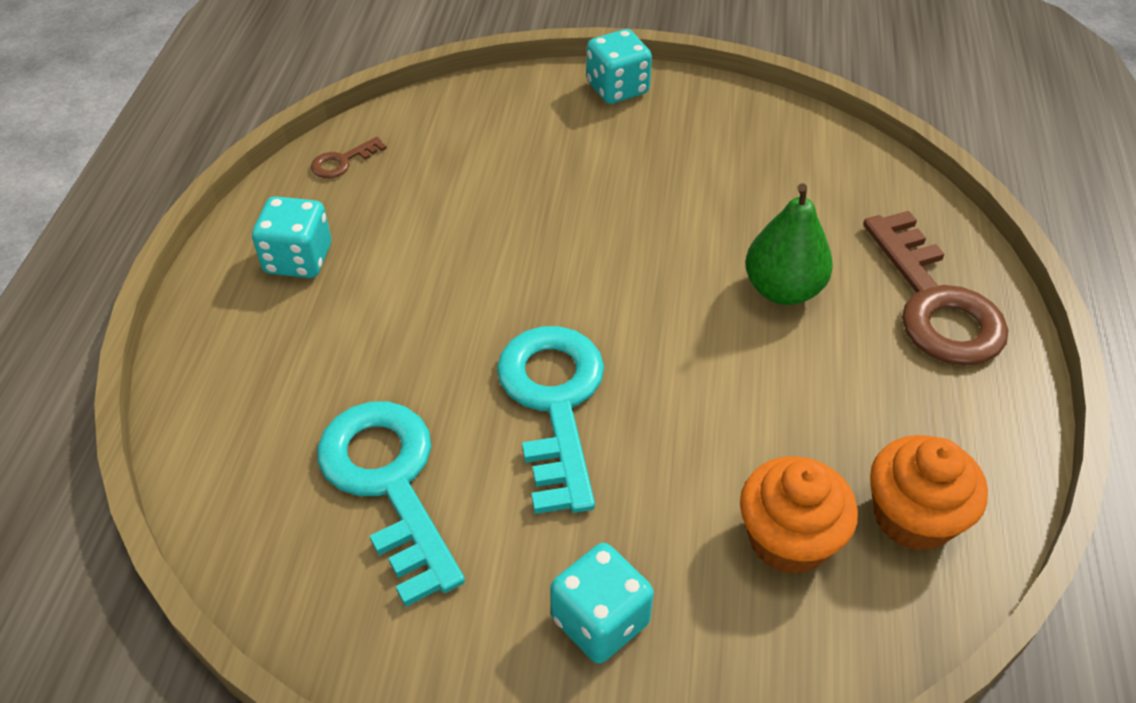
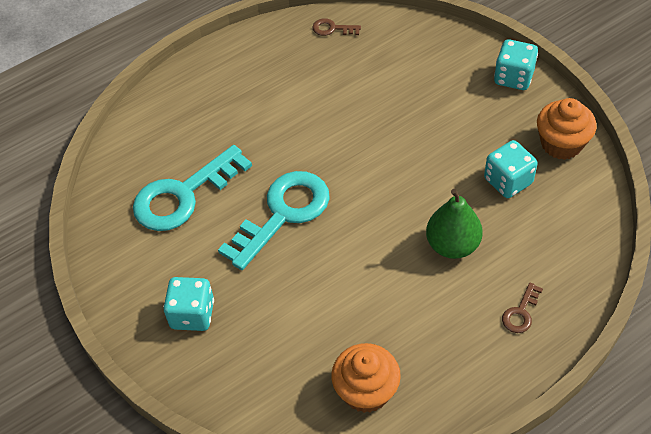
camera: 50 degrees right, 5 degrees up
turquoise dice [252,196,331,278] -> turquoise dice moved to [484,140,538,198]
turquoise key [317,402,465,607] -> turquoise key turned 150 degrees counterclockwise [133,145,252,231]
orange cupcake [740,456,858,575] -> orange cupcake moved to [537,98,596,160]
brown key [863,211,1008,366] -> brown key [502,282,543,333], size x0.43

